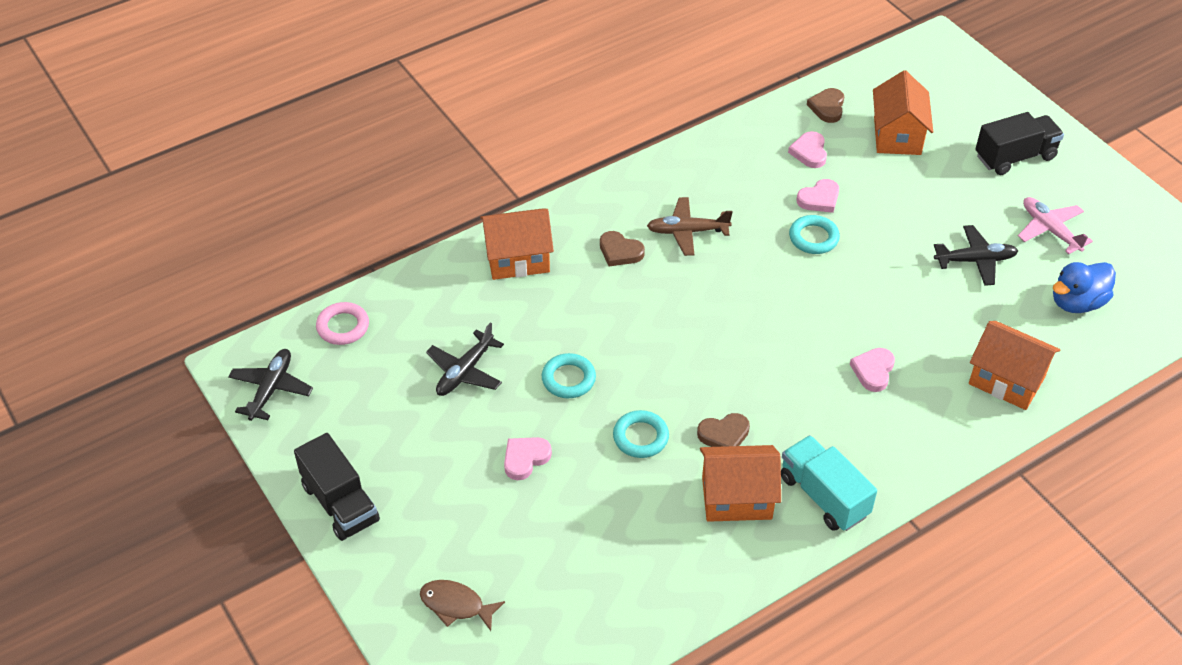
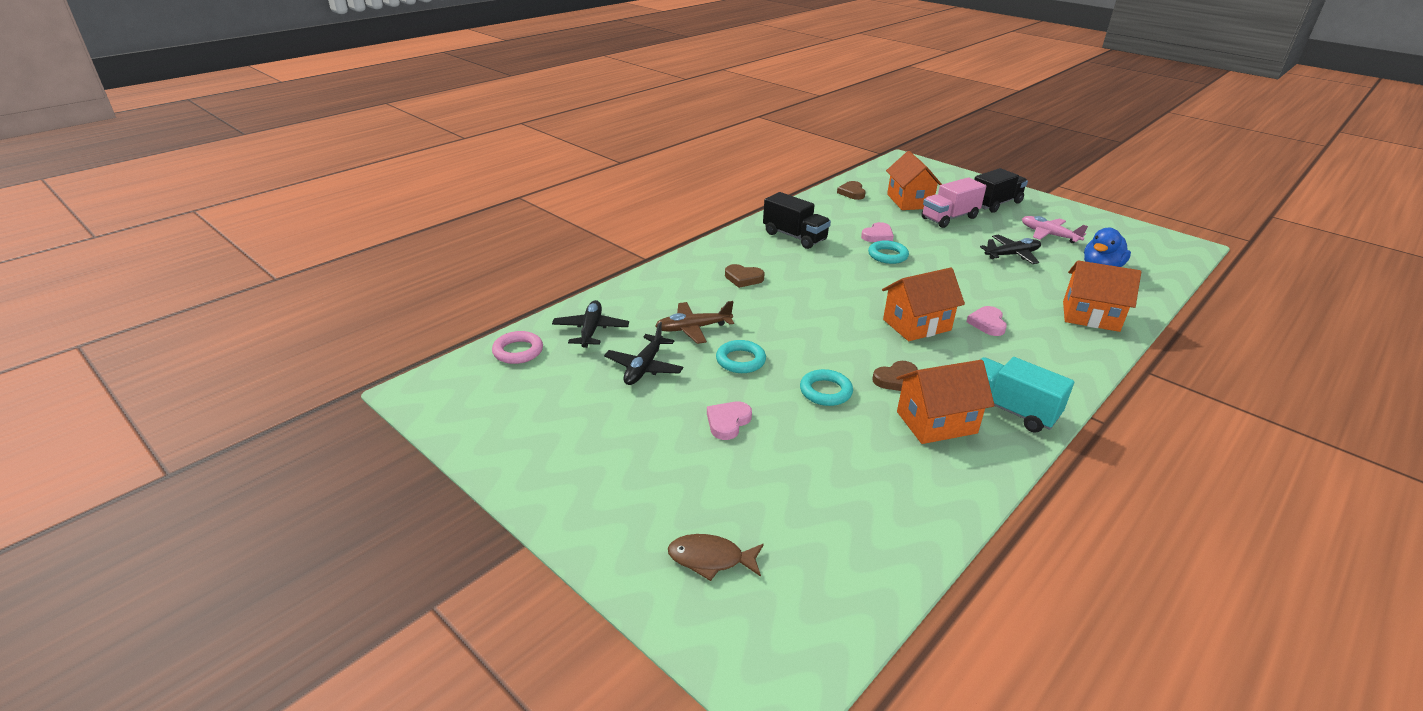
camera: 15 degrees left, 15 degrees down
black plane [228,349,313,421] -> black plane moved to [552,300,629,348]
black truck [294,433,380,541] -> black truck moved to [763,192,831,249]
orange house [480,208,554,280] -> orange house moved to [882,268,965,341]
brown plane [647,197,733,256] -> brown plane moved to [655,301,734,344]
pink heart [788,131,827,168] -> none
none -> pink truck [921,178,986,228]

